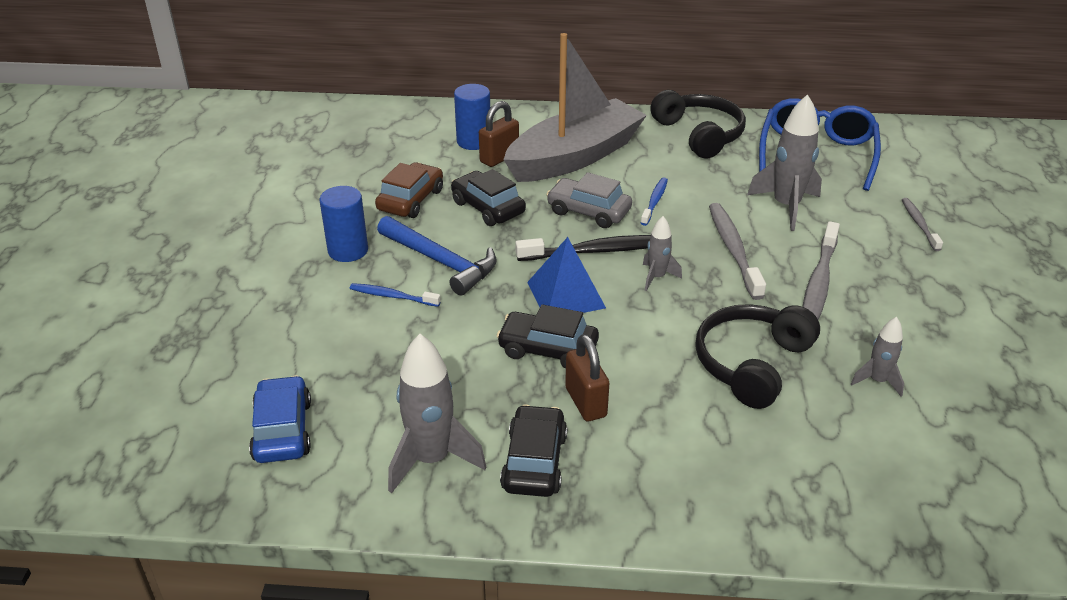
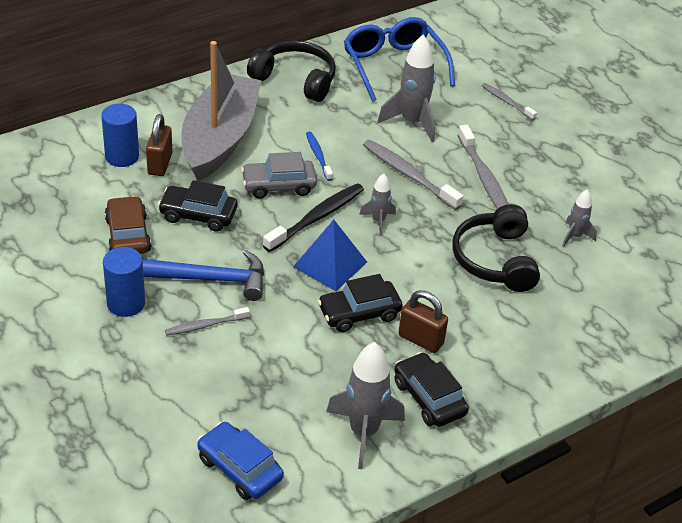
camera: 40 degrees left, 5 degrees up
blue toothbrush [350,283,441,307] -> grey toothbrush [165,307,250,336]

